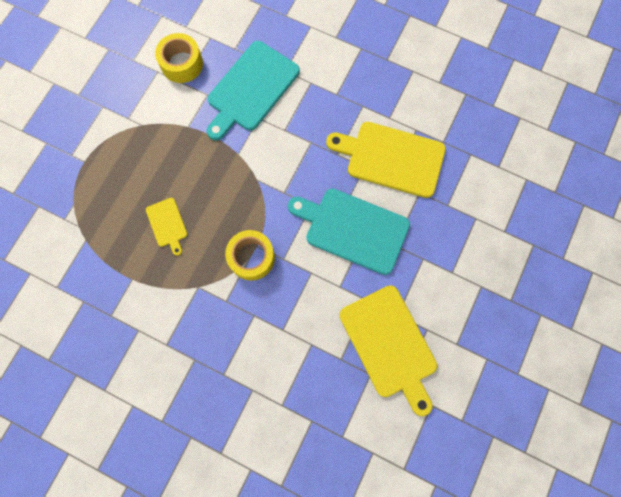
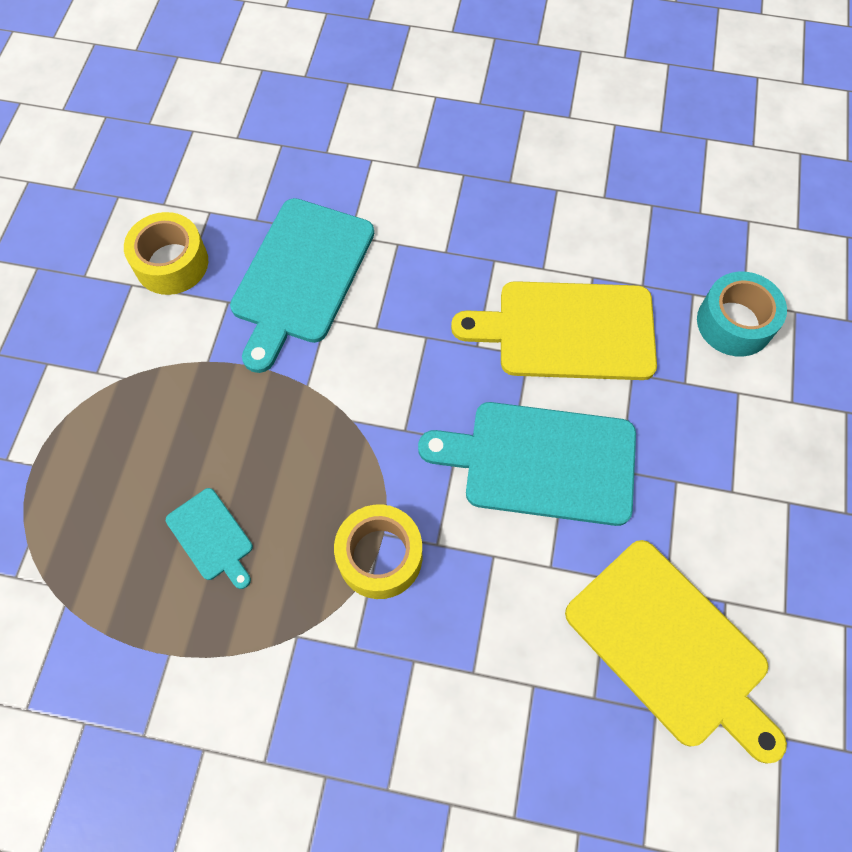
camera: 15 degrees left, 10 degrees down
yellow cutting board [146,198,187,256] -> turquoise cutting board [166,488,253,589]
none -> turquoise tape [697,272,787,357]

